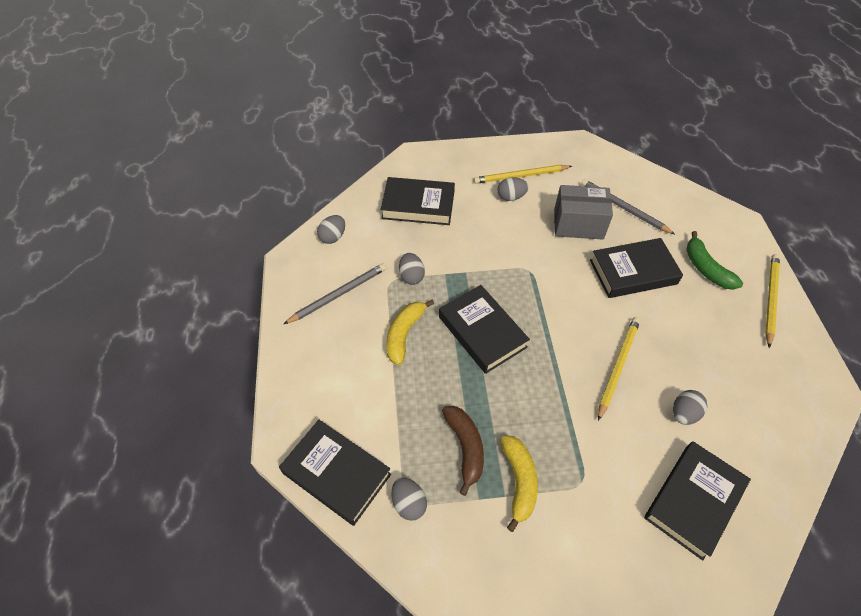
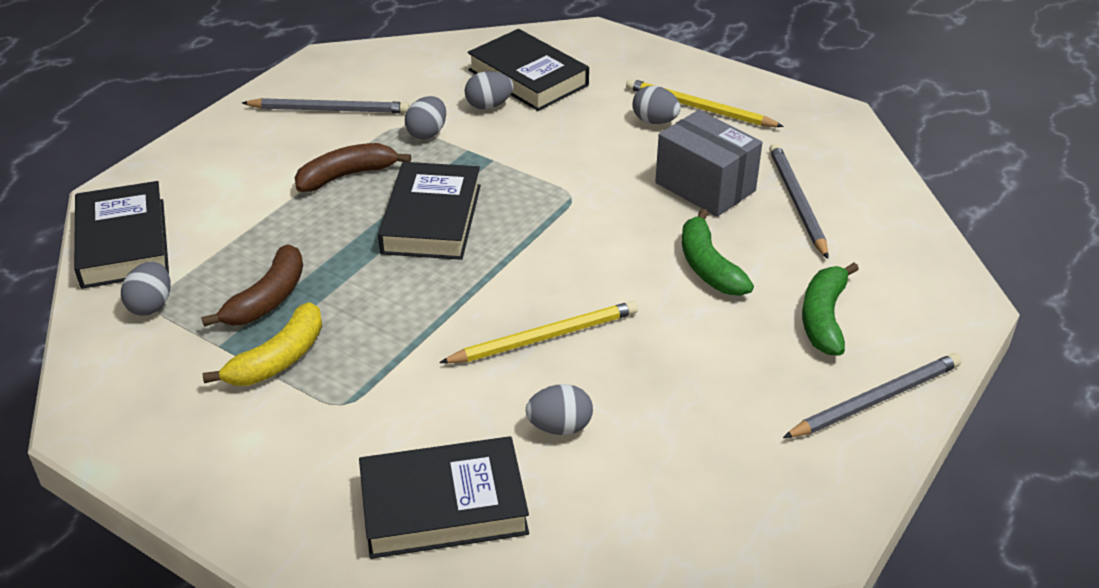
camera: 40 degrees right, 15 degrees down
grey egg [317,215,345,244] -> grey egg moved to [465,71,514,109]
yellow banana [387,300,434,365] -> brown banana [294,143,411,192]
black book [590,238,683,298] -> green banana [682,209,754,296]
yellow pencil [765,254,780,348] -> grey pencil [783,353,962,438]

